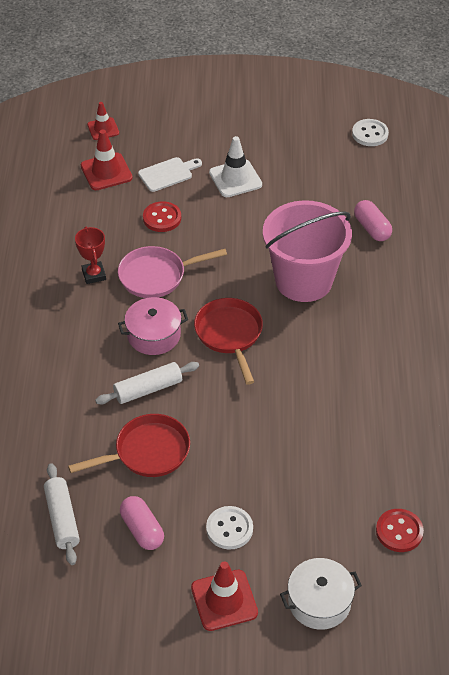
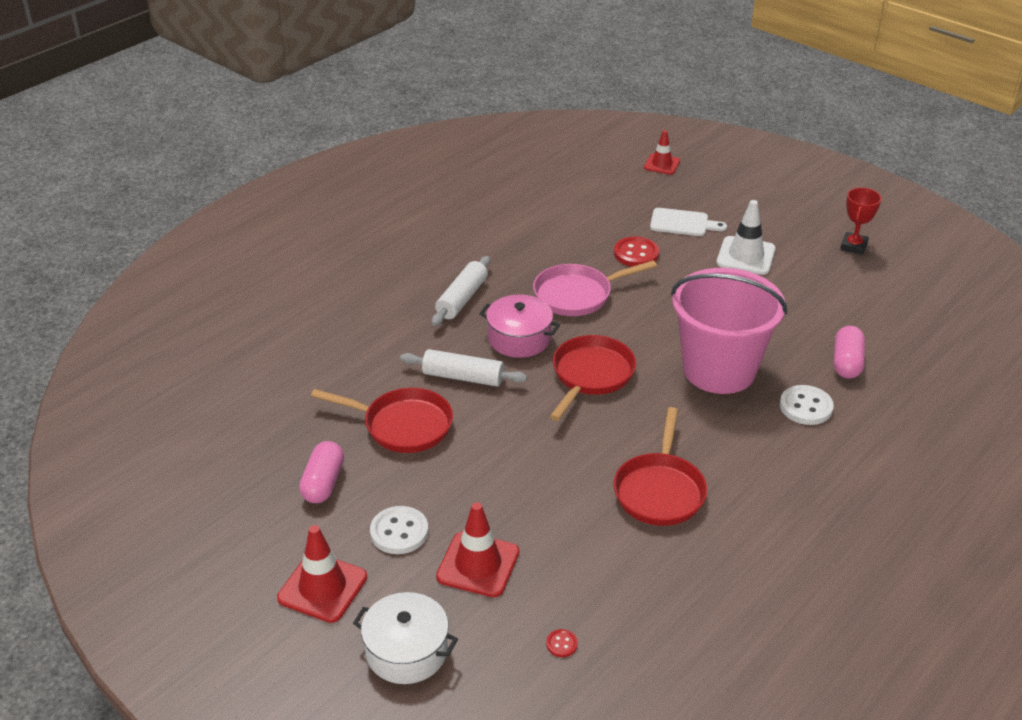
camera: 40 degrees right, 10 degrees down
white rolling pin [44,463,80,565] -> white rolling pin moved to [432,256,490,326]
red trophy [75,227,106,284] -> red trophy moved to [840,188,881,255]
red traffic cone [81,130,133,190] -> red traffic cone moved to [436,502,519,597]
pink pan [118,246,227,298] -> pink pan turned 45 degrees counterclockwise [533,260,657,316]
white button [352,119,389,146] -> white button moved to [780,385,834,425]
red button [376,509,424,552] -> red button [546,629,578,657], size x0.50
none -> red pan [614,407,707,526]

